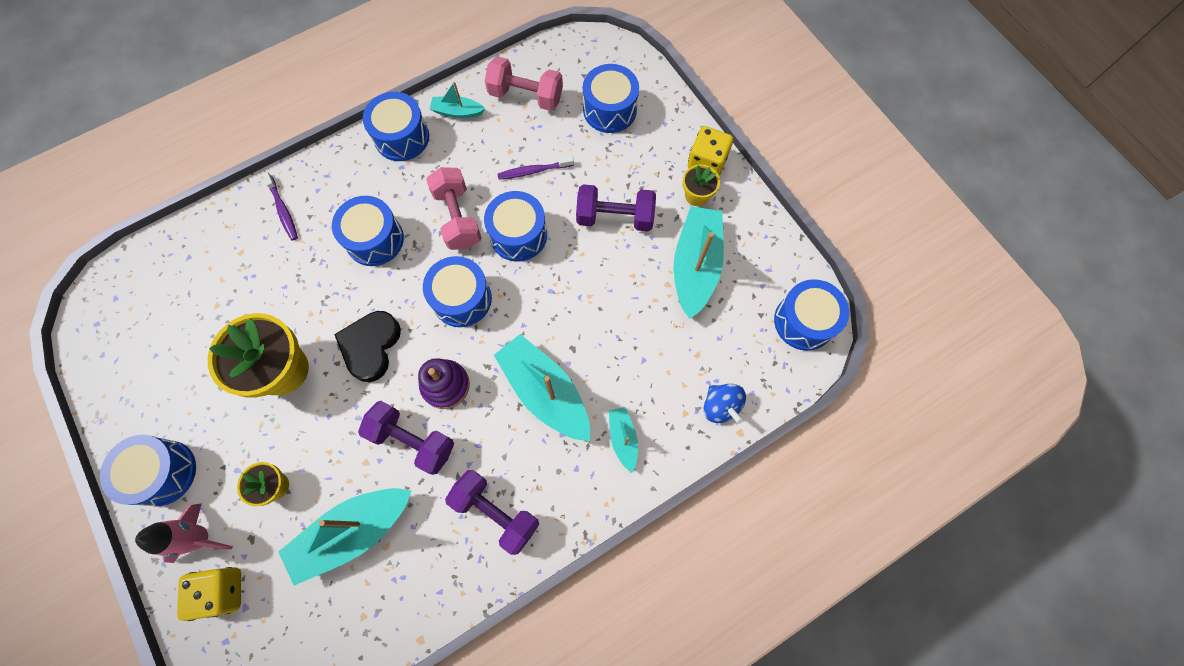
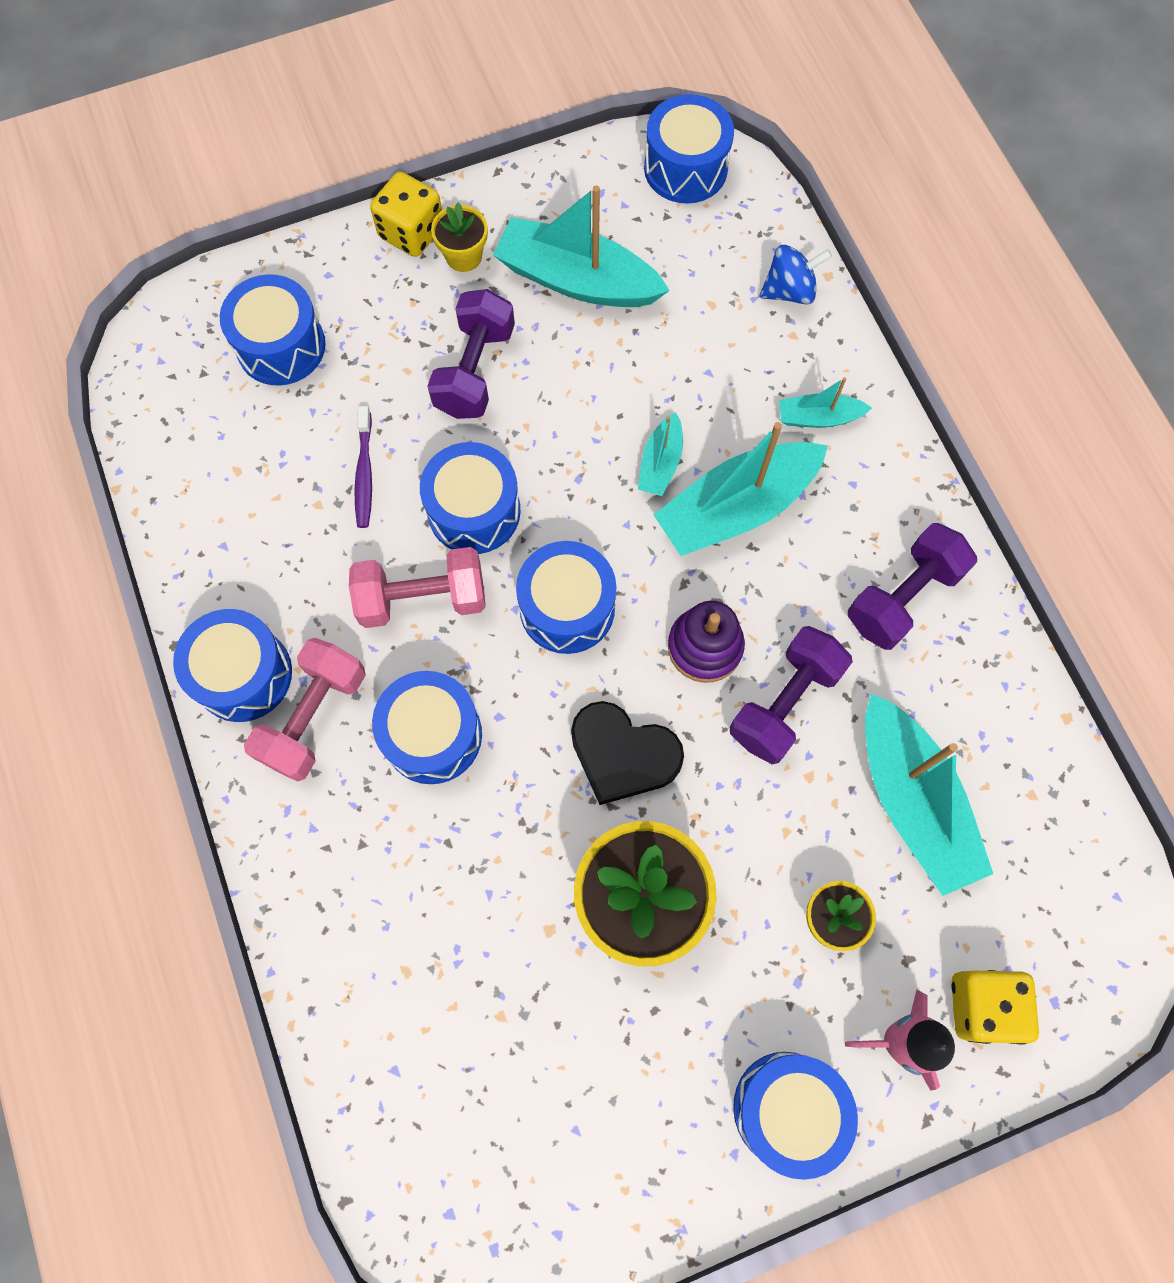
camera: 80 degrees left, 0 degrees up
purple toothbrush [262,172,298,241] -> none
turquoise boat [430,82,485,118] -> turquoise boat moved to [638,412,683,496]
pink dumbbell [485,56,563,111] -> pink dumbbell moved to [244,638,366,782]

